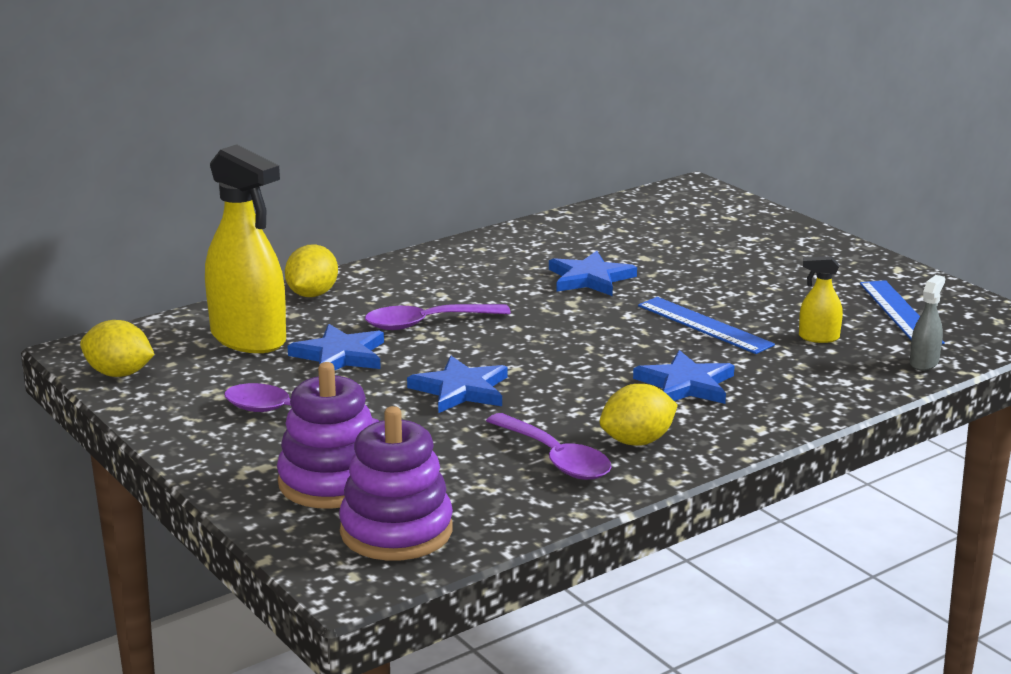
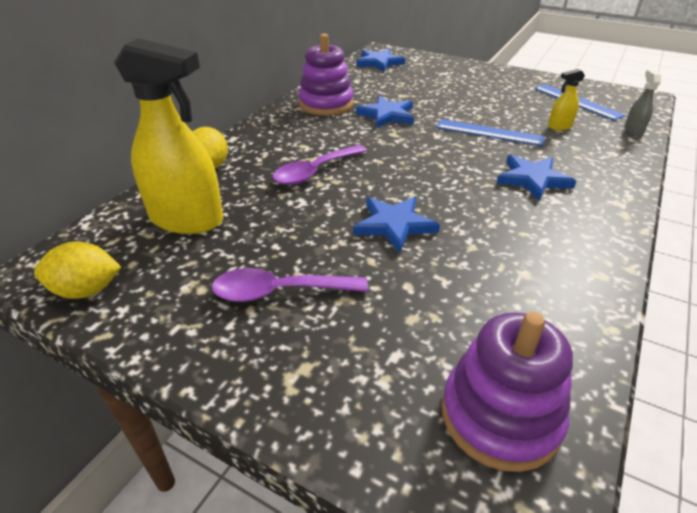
camera: 25 degrees left, 15 degrees up
purple stacking toy [277,362,372,509] -> purple stacking toy moved to [298,33,353,115]
blue star [288,324,384,370] -> blue star moved to [356,49,405,72]
purple spoon [486,413,611,480] -> none
yellow lemon [600,384,678,446] -> none

